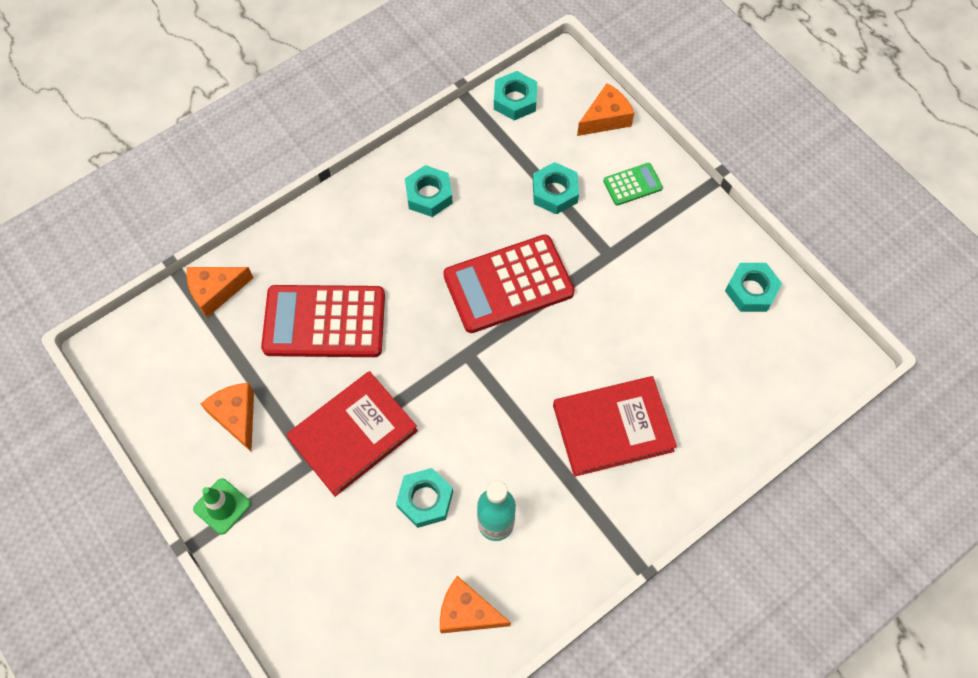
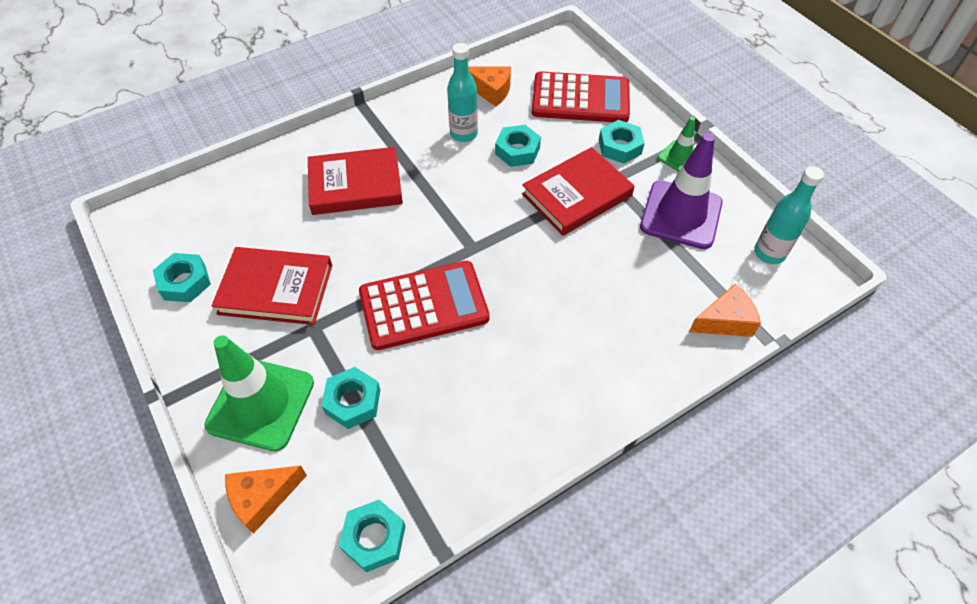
camera: 175 degrees left, 10 degrees down
orange cheese [201,383,254,452] -> purple traffic cone [640,133,723,249]
red calculator [261,285,385,357] -> red calculator moved to [532,71,630,122]
turquoise nut [405,165,453,217] -> turquoise nut moved to [599,120,645,163]
green calculator [603,163,663,206] -> green traffic cone [204,335,314,452]
none -> red book [212,247,332,325]
none -> turquoise bottle [754,166,824,264]

